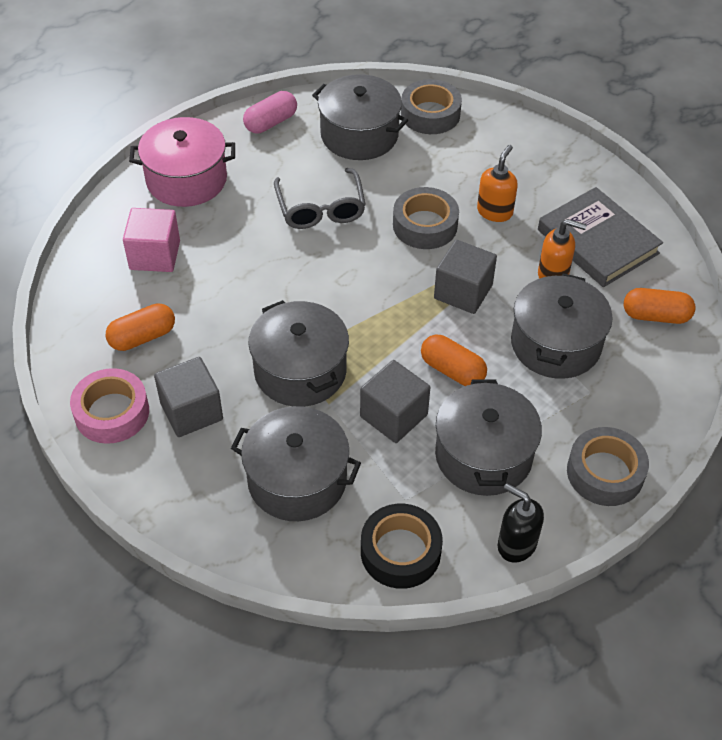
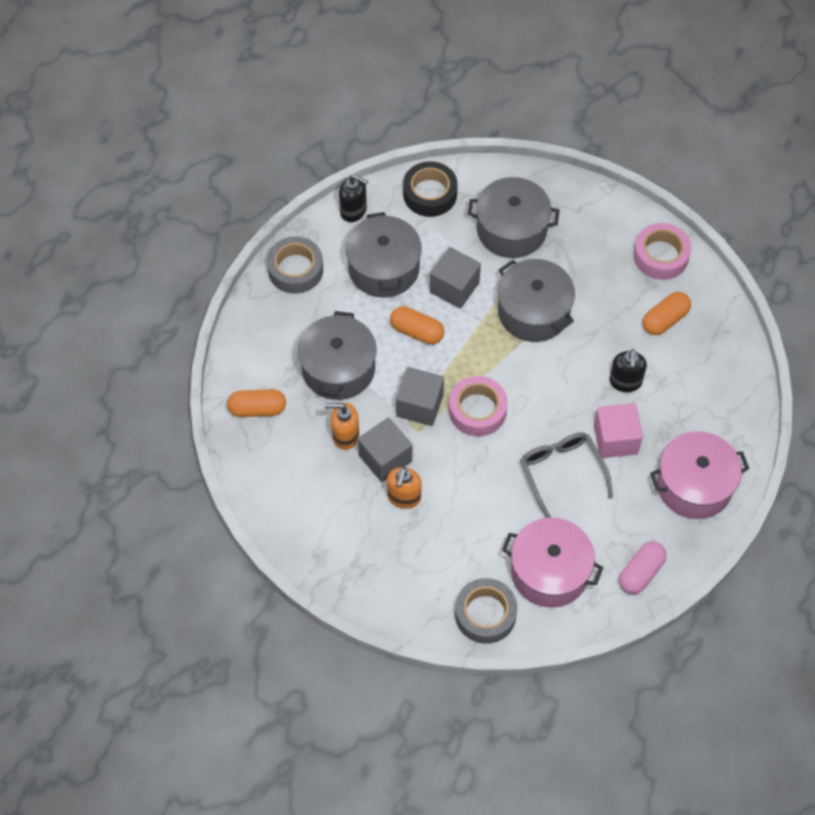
camera: 170 degrees right, 10 degrees up
pink cube [123,208,180,272] -> pink cube moved to [594,403,643,458]
grey cube [154,357,223,437] -> grey cube moved to [358,418,412,482]
grey pot [312,74,408,160] -> pink pot [502,518,603,608]
grey tape [393,187,459,249] -> none
grey book [538,187,663,287] -> none
none -> pink tape [449,376,508,436]
none -> black soap dispenser [609,349,647,392]

